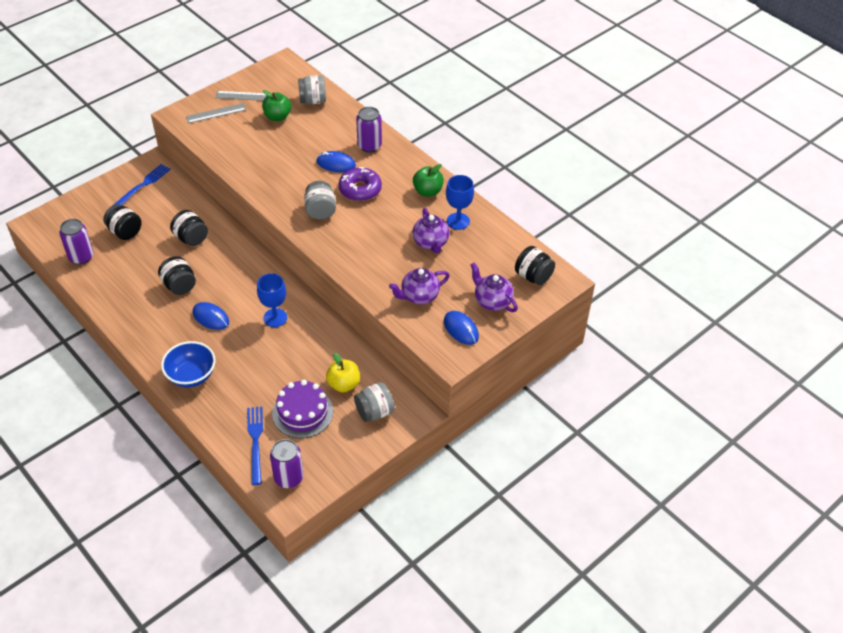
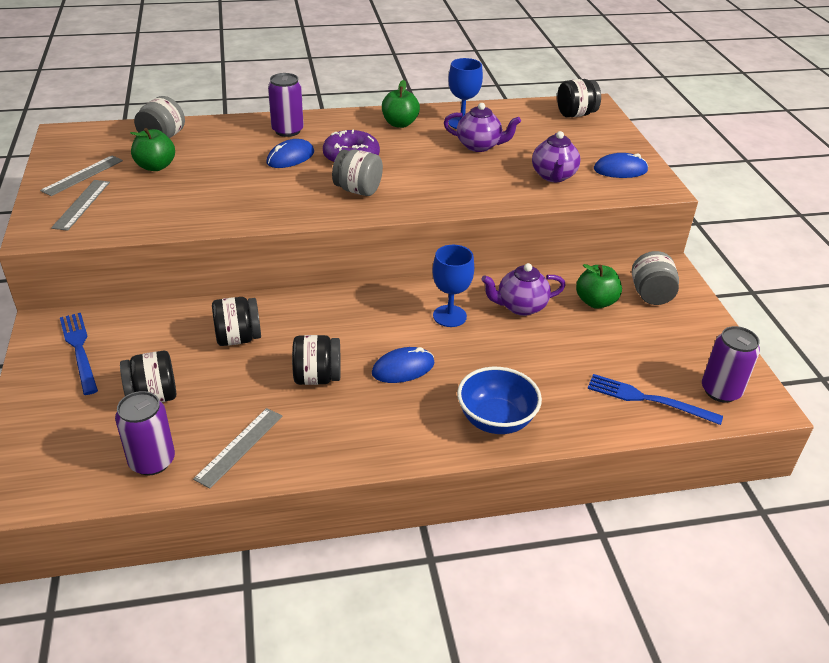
camera: 60 degrees left, 10 degrees down
purple cake [272,380,333,438] -> none
yellow apple [326,353,360,392] -> green apple [576,264,622,309]
purple teapot [471,263,518,312] -> purple teapot moved to [481,263,566,316]
none -> grey ruler [193,408,282,489]

